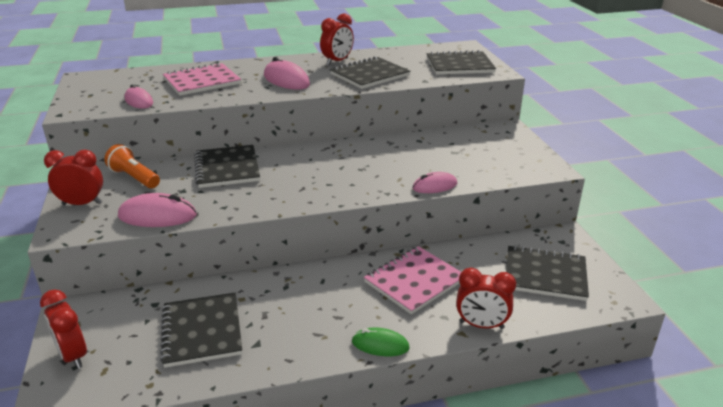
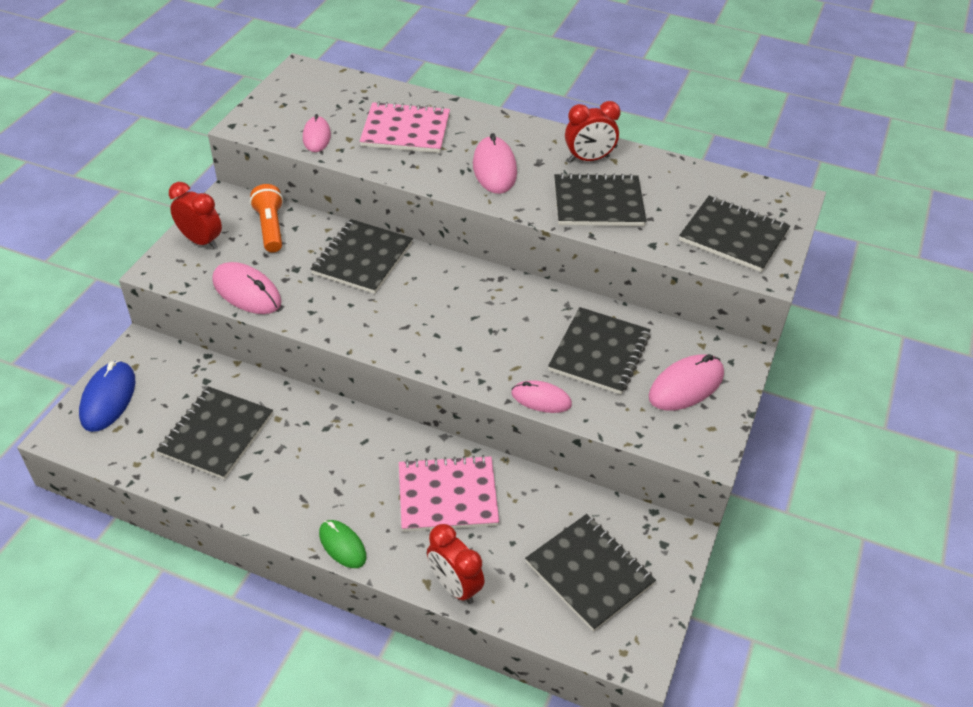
camera: 35 degrees right, 15 degrees up
red clock [40,289,87,369] -> blue mouse [79,360,135,432]
none -> black notebook [548,307,651,394]
none -> pink mouse [649,354,724,411]

